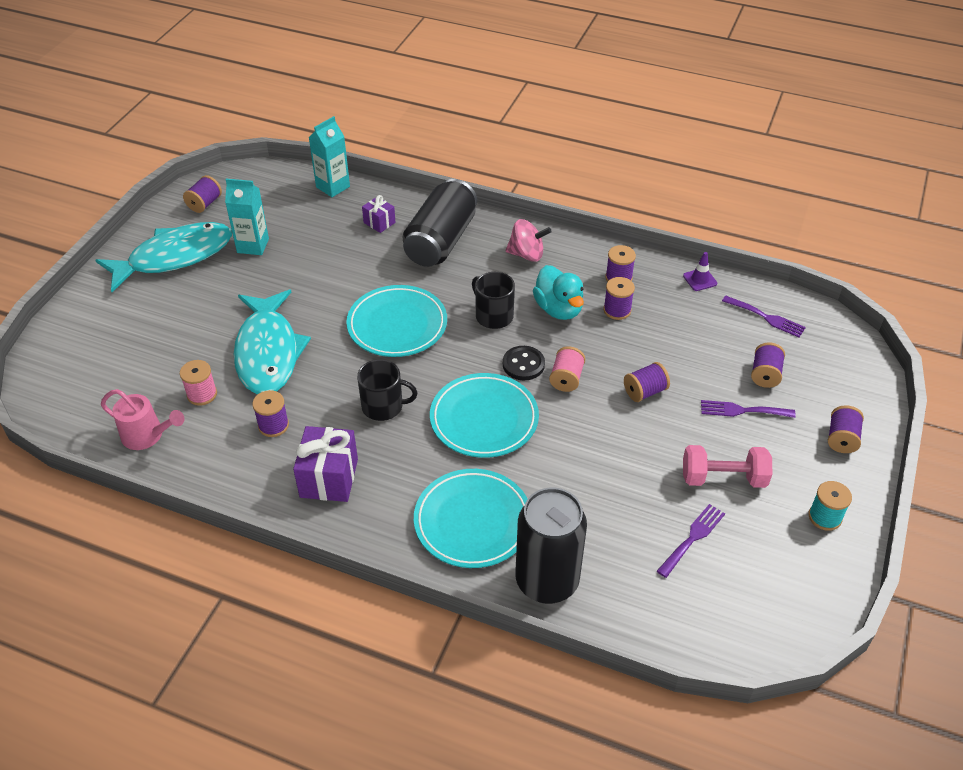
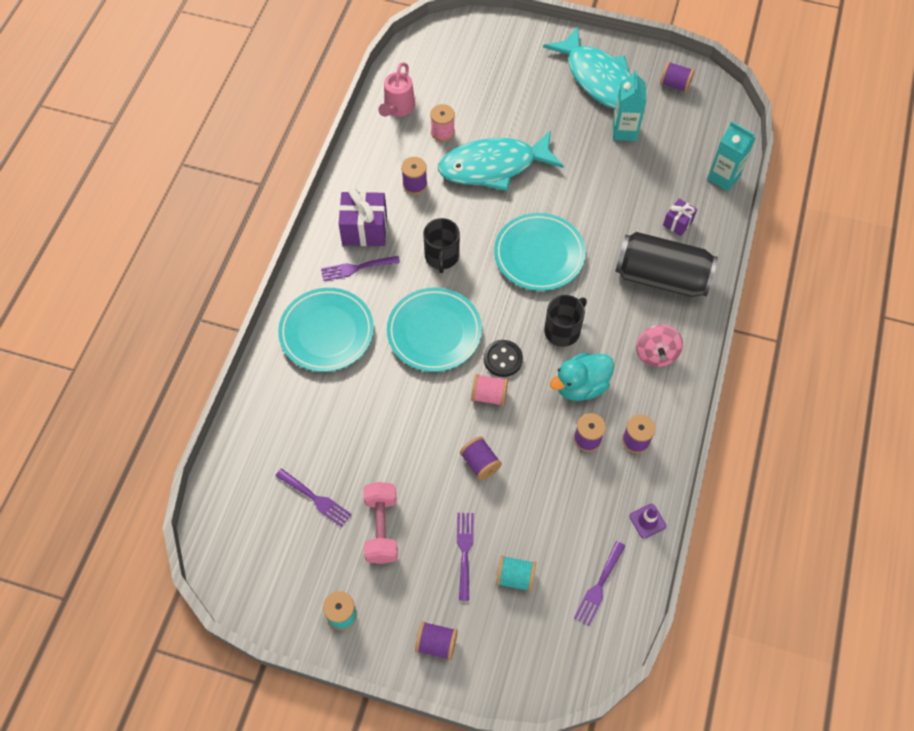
camera: 85 degrees right, 15 degrees up
black can [515,488,587,604] -> none
purple spool [751,343,785,388] -> turquoise spool [496,555,536,592]
none -> purple fork [321,256,400,281]

